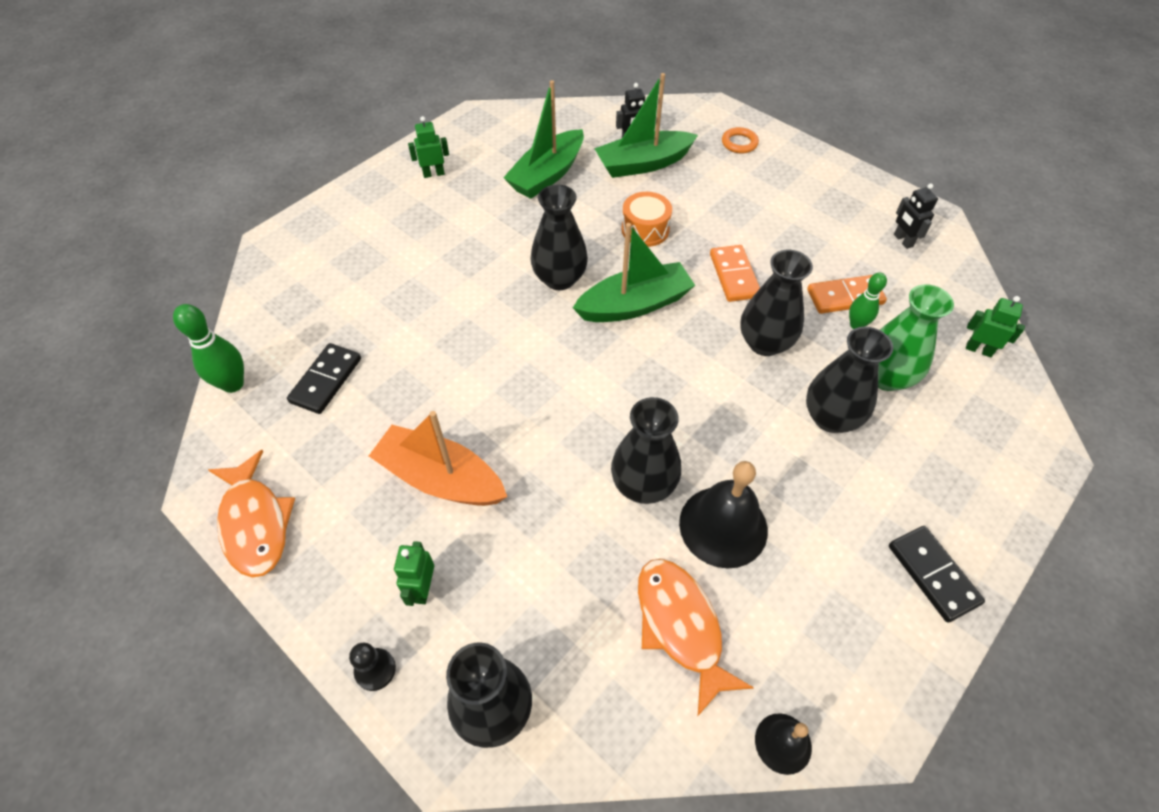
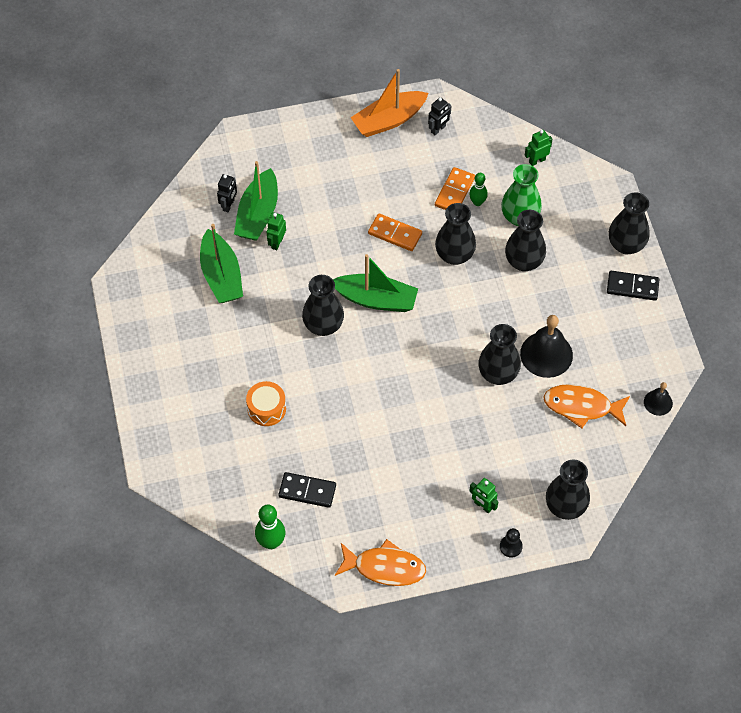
camera: 55 degrees left, 5 degrees up
black domino [287,343,361,414] -> black domino turned 45 degrees counterclockwise [278,472,336,508]
orange boat [369,411,507,506] -> orange boat moved to [350,69,429,137]
green robot [408,116,449,178] -> green robot moved to [266,212,286,250]
green boat [573,223,695,322] -> green boat turned 90 degrees clockwise [333,254,418,312]
orange drum [621,192,672,247] -> orange drum moved to [246,381,286,426]
orange ring [722,127,759,153] -> none
black robot [894,183,938,249] -> black robot turned 60 degrees counterclockwise [428,97,452,135]
none -> black vase [609,192,649,254]

